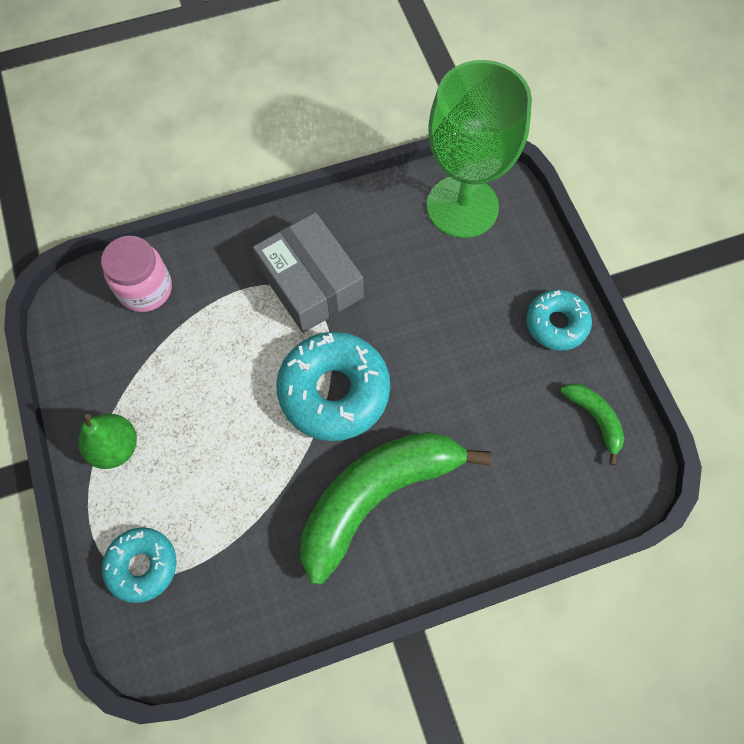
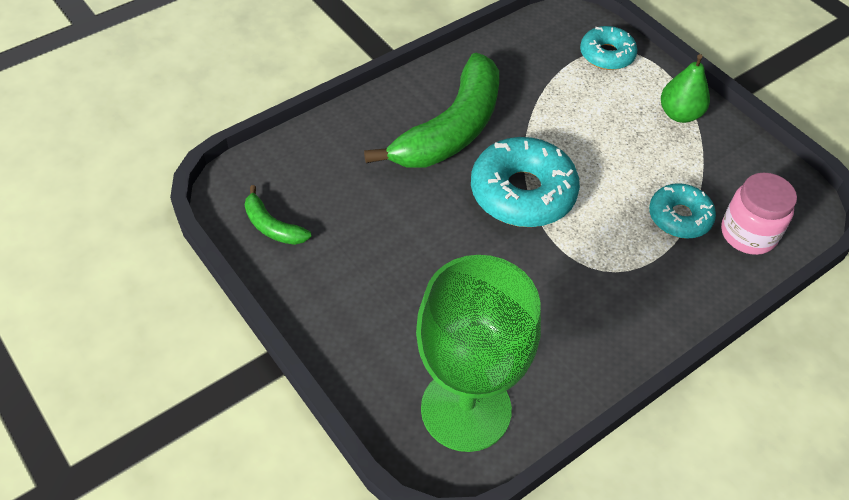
camera: 160 degrees right, 15 degrees down
grey box [253,212,364,333] -> none
turquoise donut [526,290,592,351] -> turquoise donut moved to [649,183,716,239]

